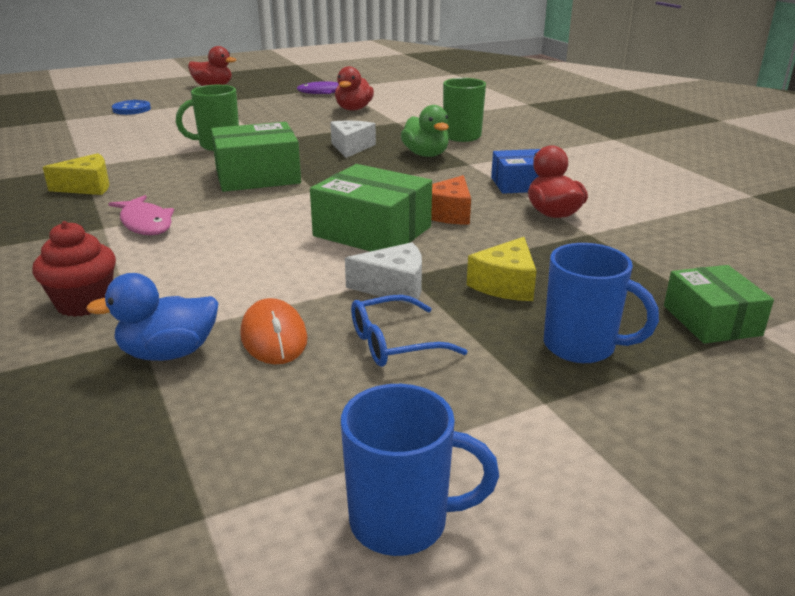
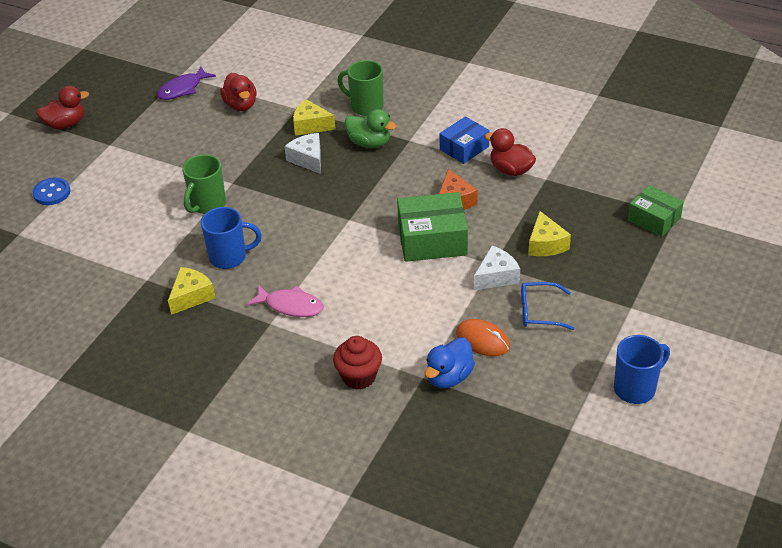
camera: 35 degrees left, 15 degrees up
green box [211,122,301,192] -> none
blue glasses [351,295,467,367] -> blue glasses turned 60 degrees clockwise [521,282,575,330]
blue mug [544,243,659,363] -> blue mug moved to [201,207,262,269]
none -> yellow cheese [293,99,336,136]

